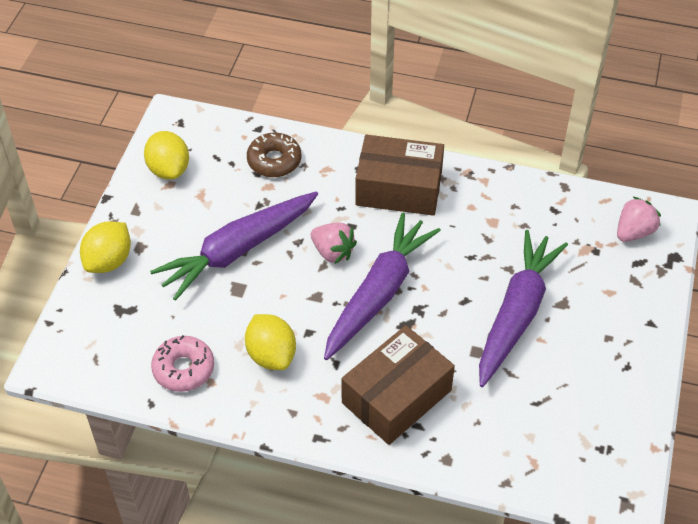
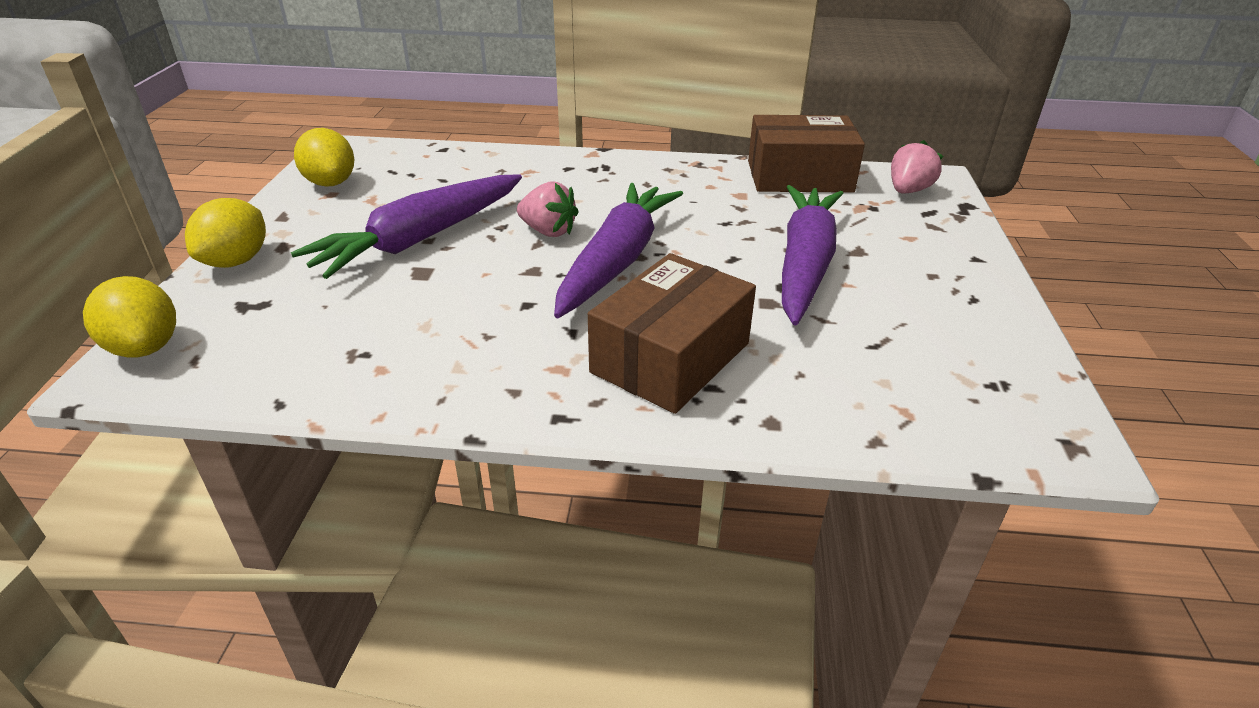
camera: 10 degrees left, 15 degrees down
pink donut [151,335,214,392] -> none
yellow lemon [245,314,296,370] -> yellow lemon moved to [83,276,176,357]
brown donut [247,133,302,177] -> none
brown box [355,135,444,216] -> brown box moved to [748,115,865,193]

